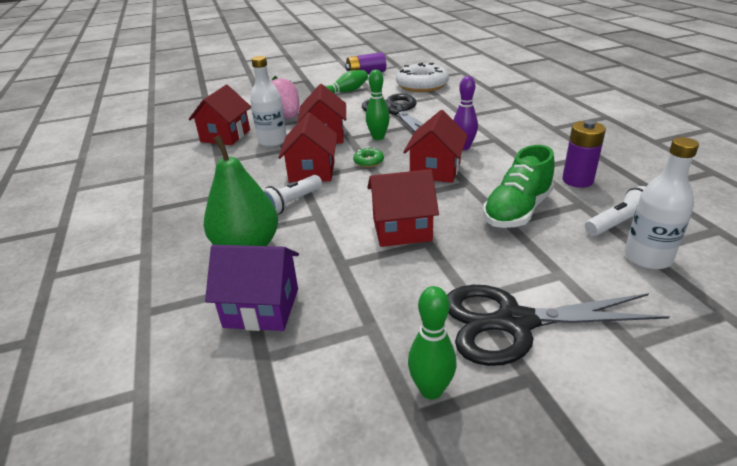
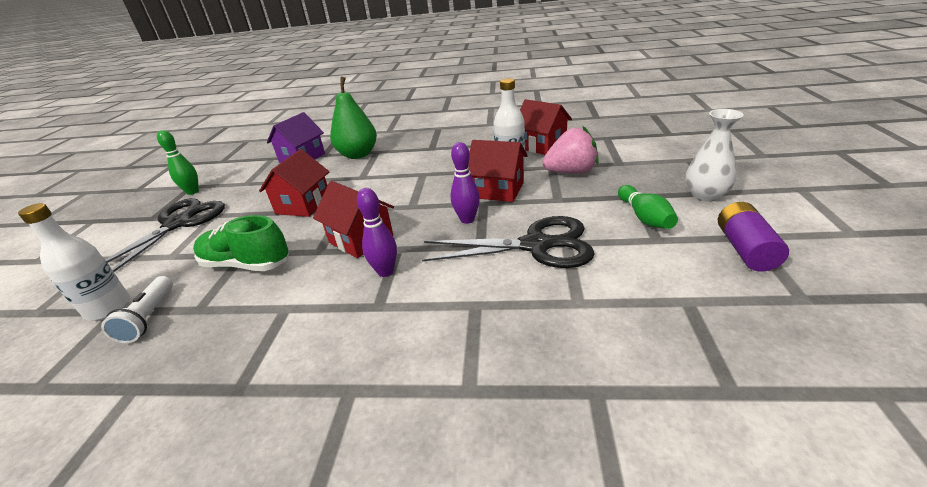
camera: 115 degrees right, 0 degrees up
white flashlight [263,175,322,214] -> none
red house [278,112,338,183] -> none
green donut [353,148,384,167] -> none
green bowling pin [366,70,390,140] -> purple bowling pin [451,142,480,224]
white donut [396,62,449,92] -> none
green shoe [483,145,555,228] -> green shoe turned 45 degrees counterclockwise [193,215,290,271]
purple battery [562,120,606,188] -> none
none -> white vase [685,109,744,202]

